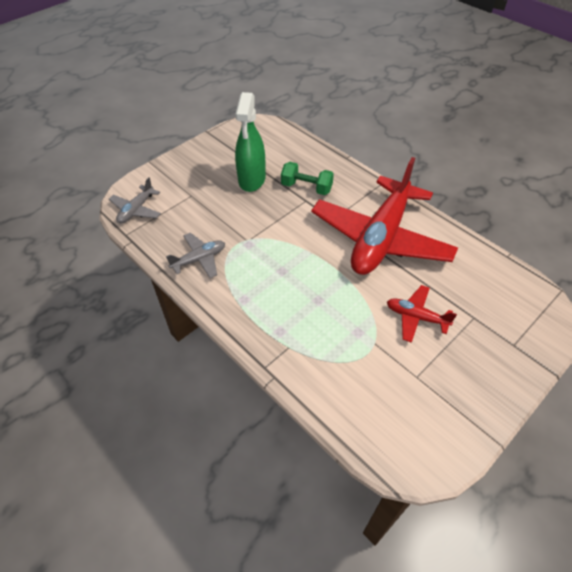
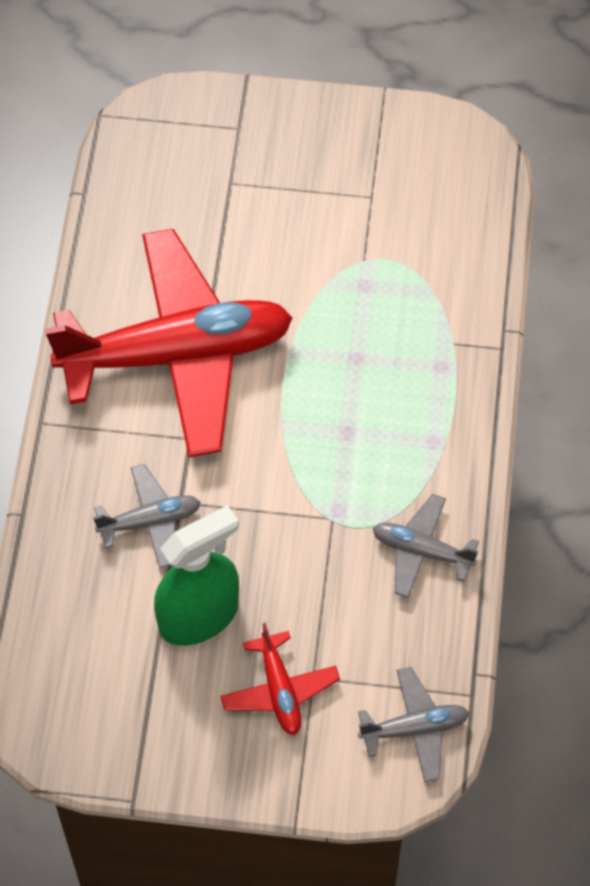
camera: 130 degrees left, 10 degrees up
green dumbbell [281,162,334,195] -> grey plane [93,464,201,569]
red plane [387,285,457,343] -> red plane moved to [220,622,340,735]

